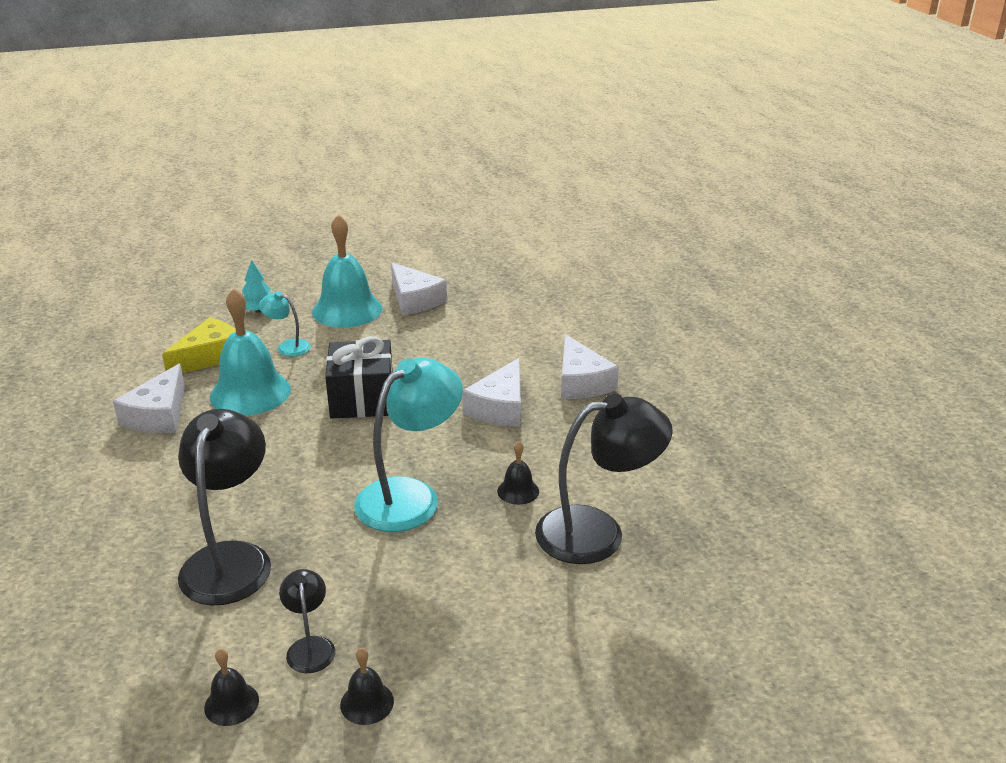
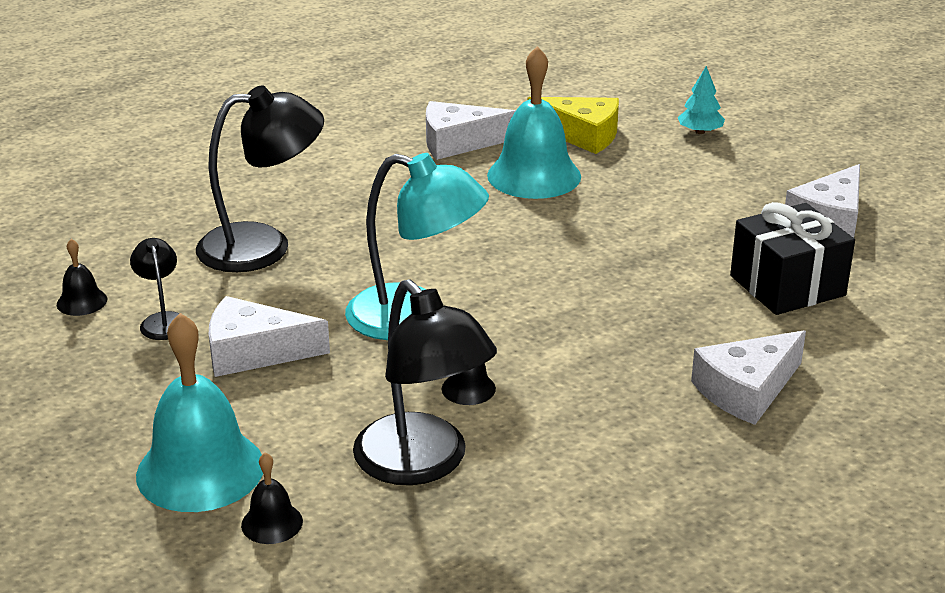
camera: 70 degrees right, 0 degrees up
turquoise lamp [259,291,311,357] -> none
black lamp [279,569,335,673] -> black lamp turned 75 degrees counterclockwise [130,238,179,340]
turquoise bell [312,214,382,328] -> turquoise bell moved to [136,313,263,512]
black gift [325,336,393,419] -> black gift moved to [730,202,855,315]
black bell [340,648,394,725] -> black bell moved to [241,452,303,544]
white cheese [463,358,521,427] -> white cheese moved to [209,296,330,377]

